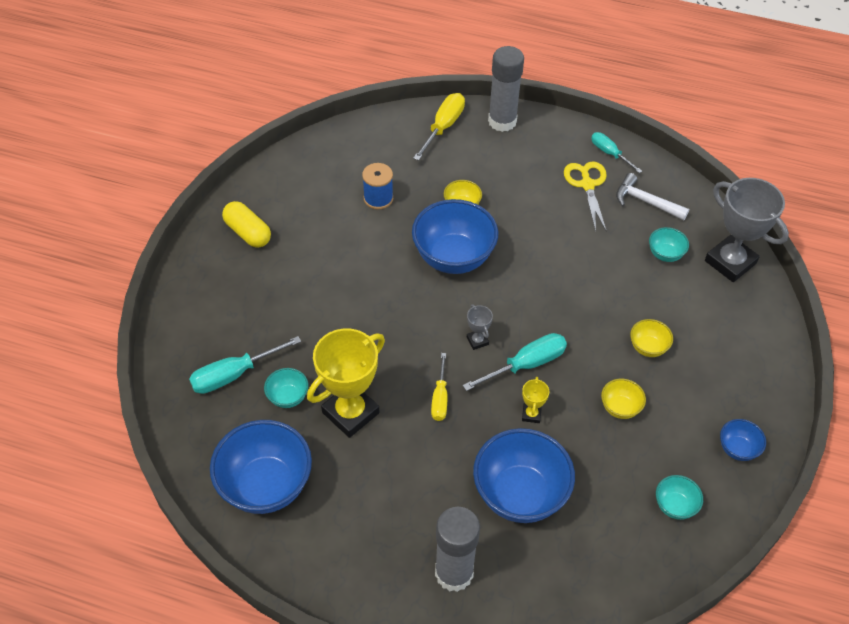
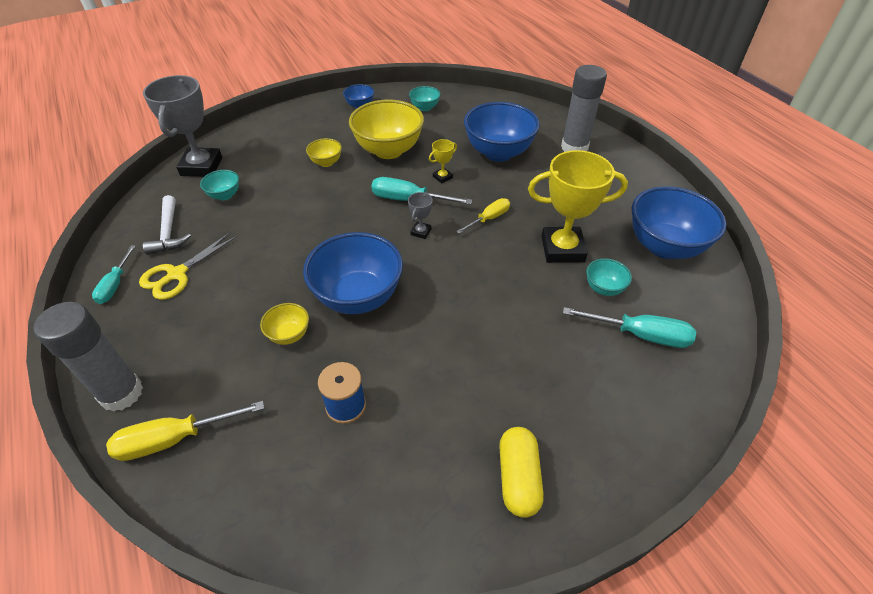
camera: 135 degrees left, 5 degrees down
yellow bowl [601,379,646,419] -> yellow bowl [349,100,424,159], size x2.12

